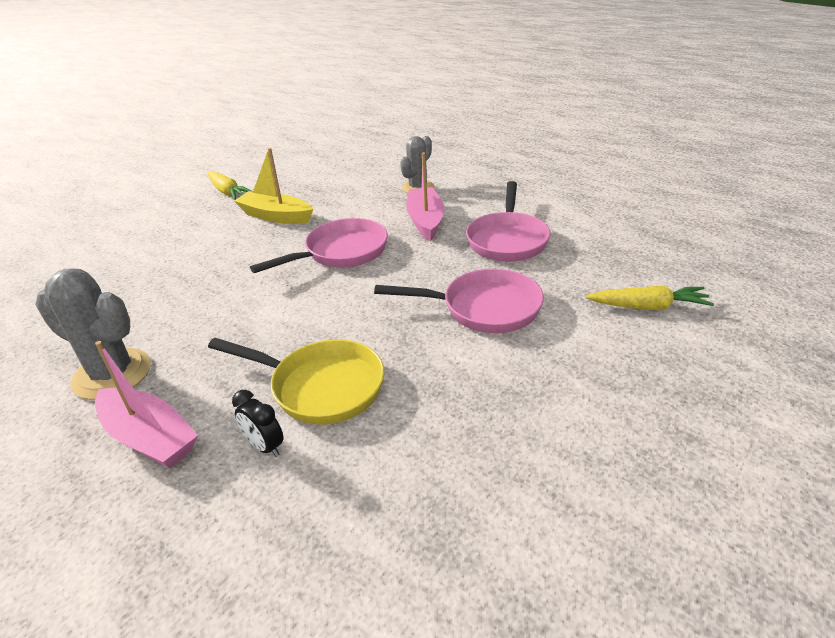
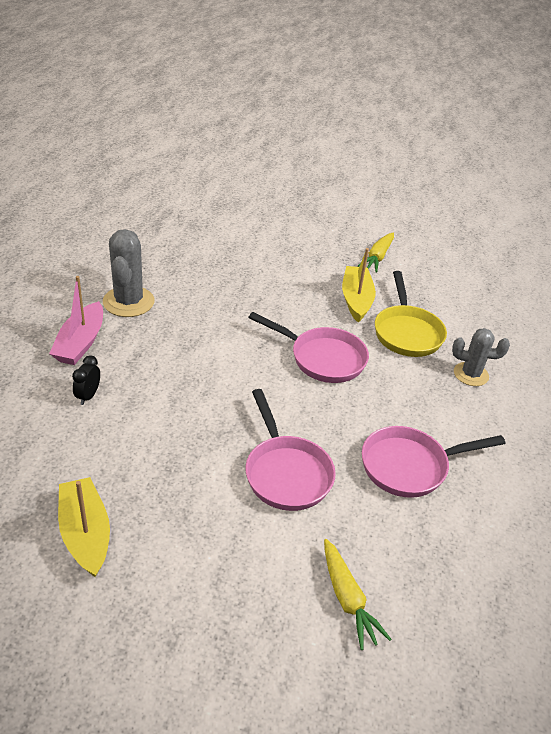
camera: 60 degrees right, 5 degrees up
yellow pan [208,338,384,425] -> yellow pan moved to [375,271,447,357]
pink boat [406,152,445,241] -> none
none -> yellow boat [58,477,110,577]

